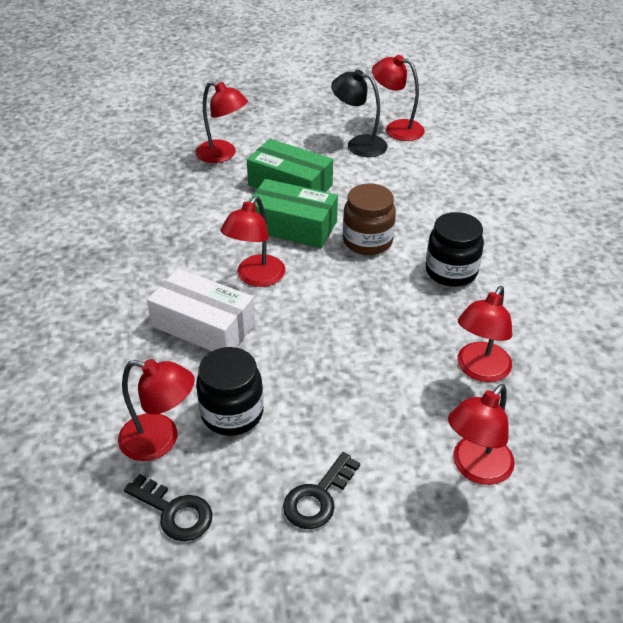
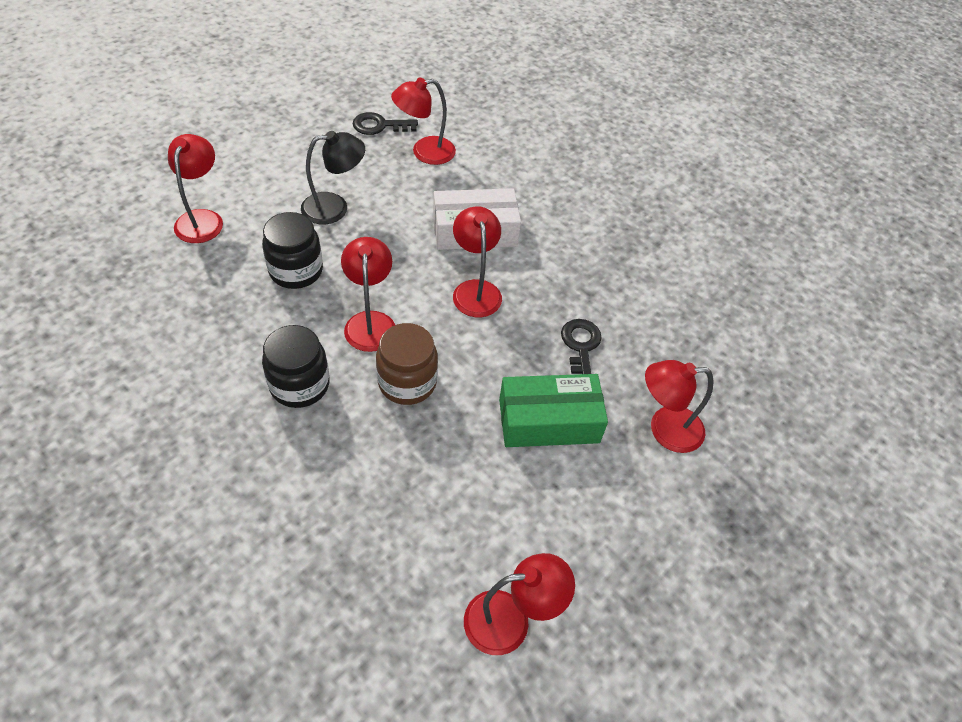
camera: 140 degrees right, 10 degrees up
black jar [196,347,264,436] -> black jar moved to [262,212,323,289]
green box [248,179,338,248] -> none
black key [283,452,360,529] -> black key moved to [561,319,602,374]
black lamp [331,69,388,157] -> black lamp moved to [301,131,365,224]
red lamp [458,286,512,382] -> red lamp moved to [341,237,395,352]

